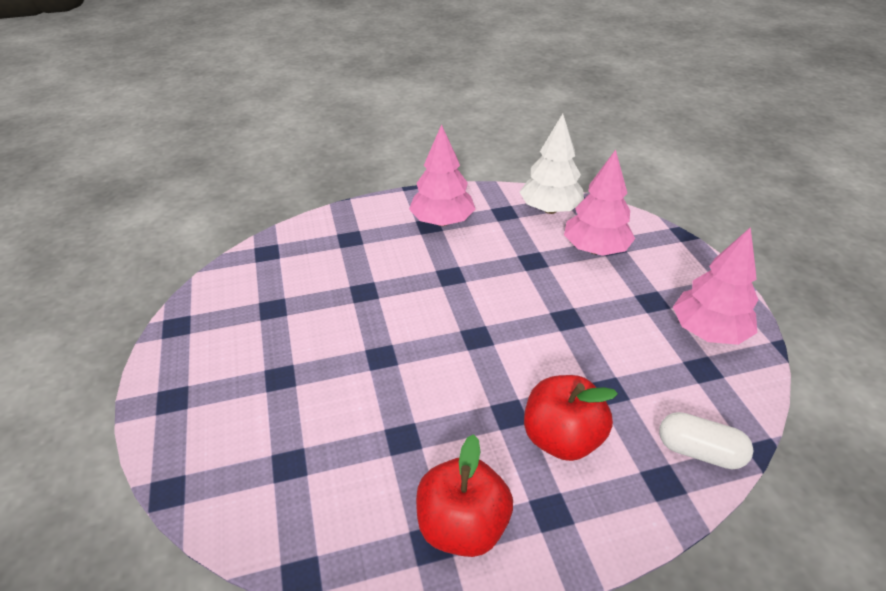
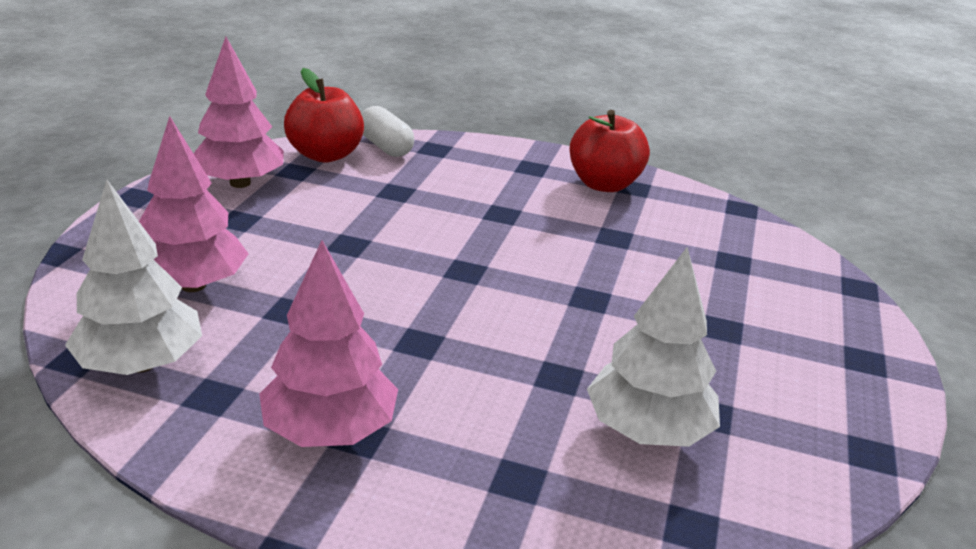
camera: 150 degrees left, 10 degrees down
red apple [524,375,618,461] -> red apple moved to [284,68,364,163]
none -> white tree [587,247,720,447]

